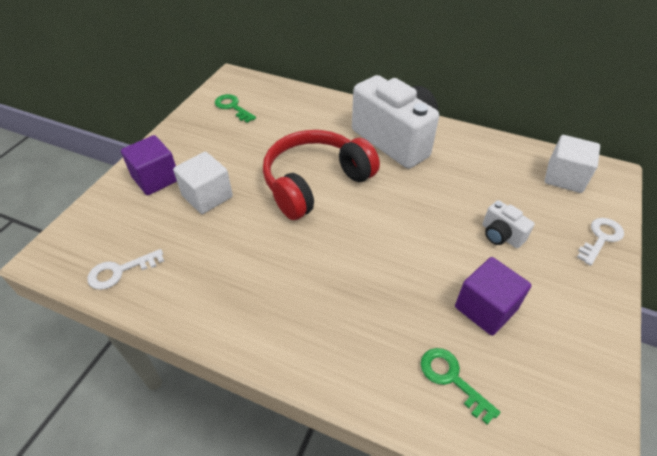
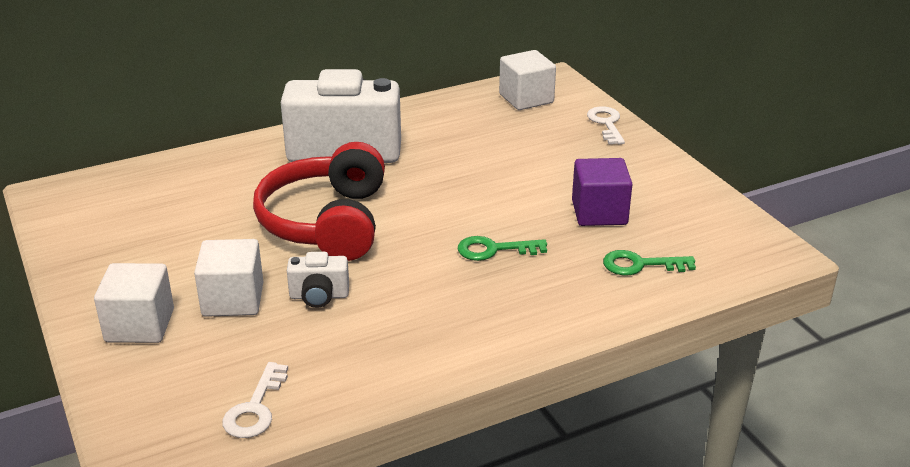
camera: 50 degrees left, 15 degrees down
purple cube [121,135,177,195] -> white cube [94,263,174,343]
green key [215,94,256,123] -> green key moved to [458,236,547,261]
white camera [483,200,535,248] -> white camera moved to [287,252,349,308]

